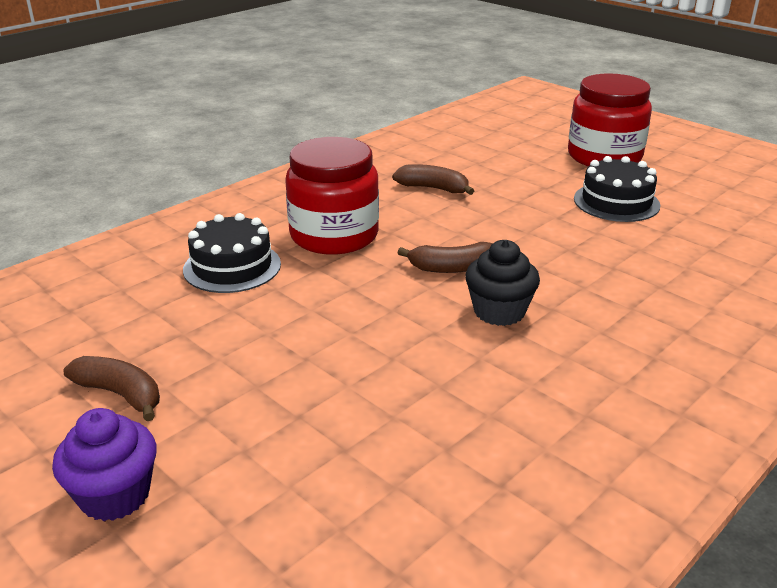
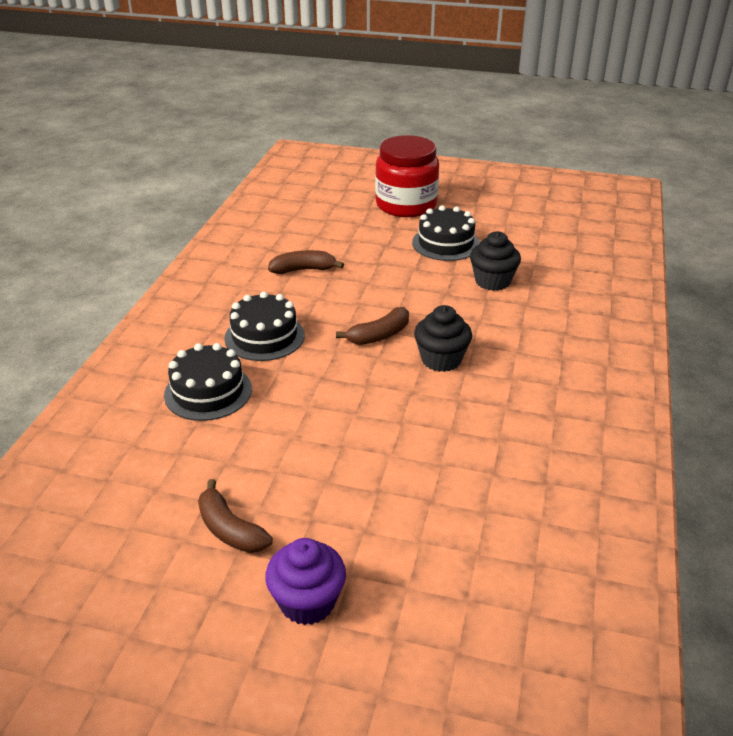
camera: 30 degrees left, 5 degrees up
brown banana [63,356,160,421] -> brown banana turned 135 degrees counterclockwise [198,479,273,553]
red jar [285,137,379,255] -> black cake [224,291,305,361]
none -> black cupcake [470,231,521,291]

